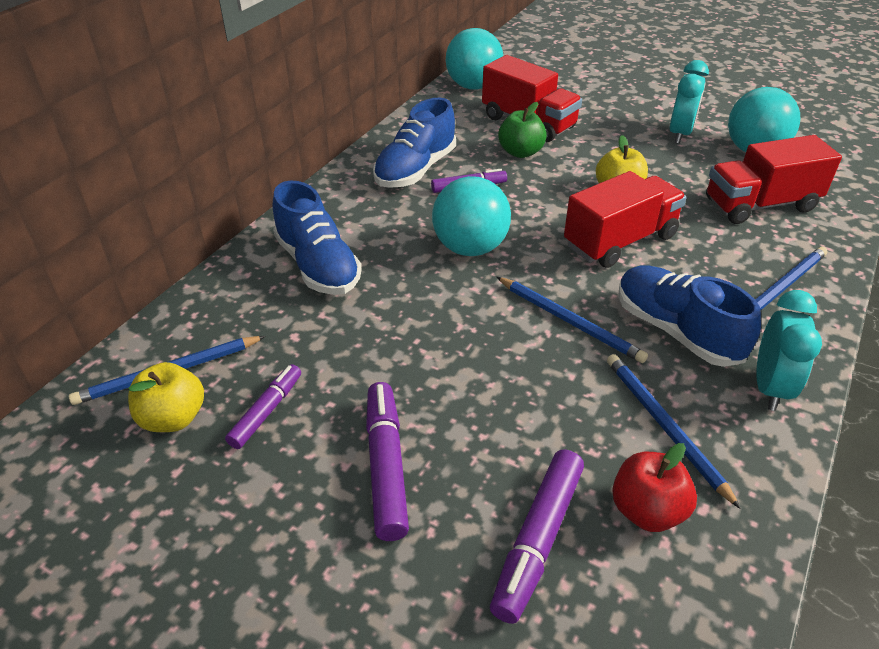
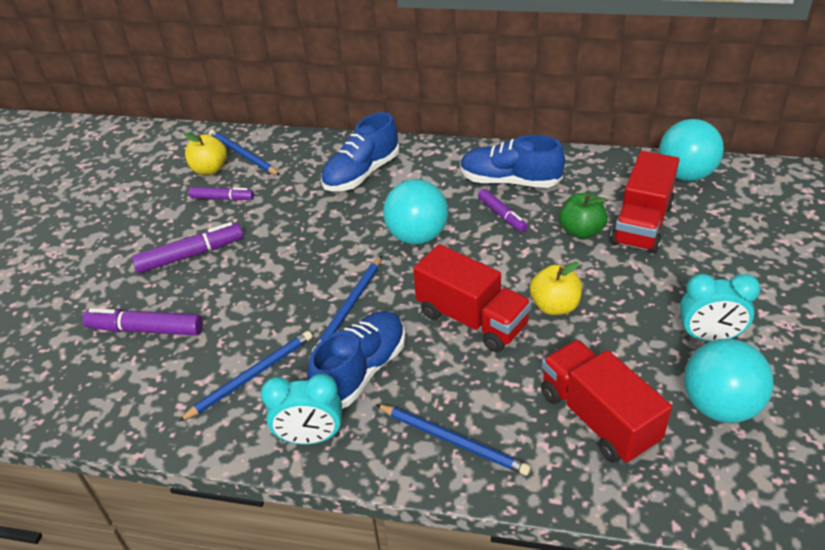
camera: 75 degrees right, 0 degrees up
red apple [612,443,697,532] -> none

